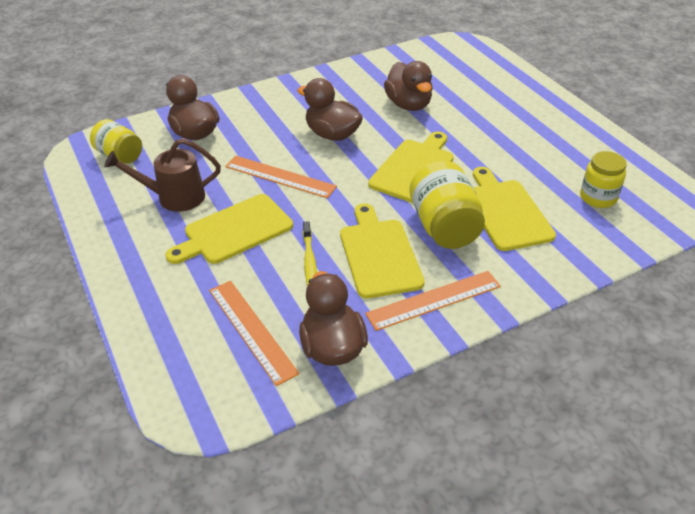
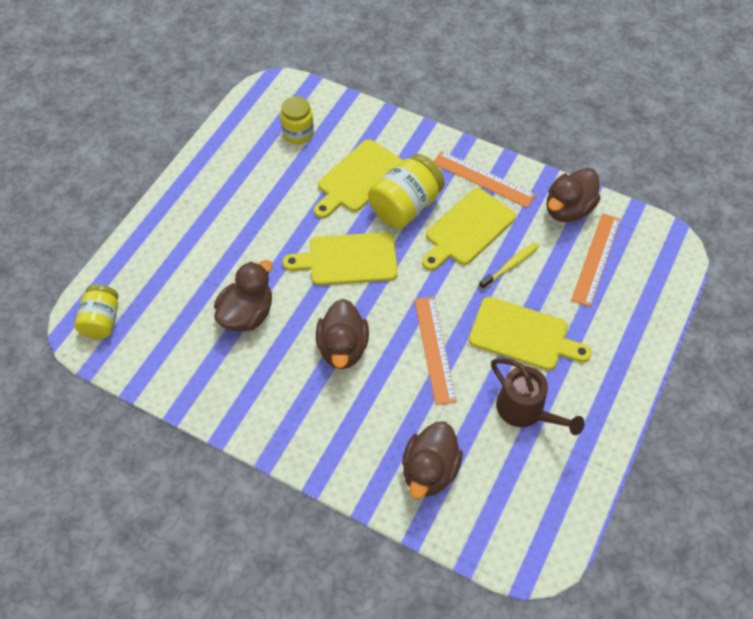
camera: 125 degrees left, 15 degrees up
yellow jar [90,119,142,164] -> yellow jar moved to [74,284,118,339]

